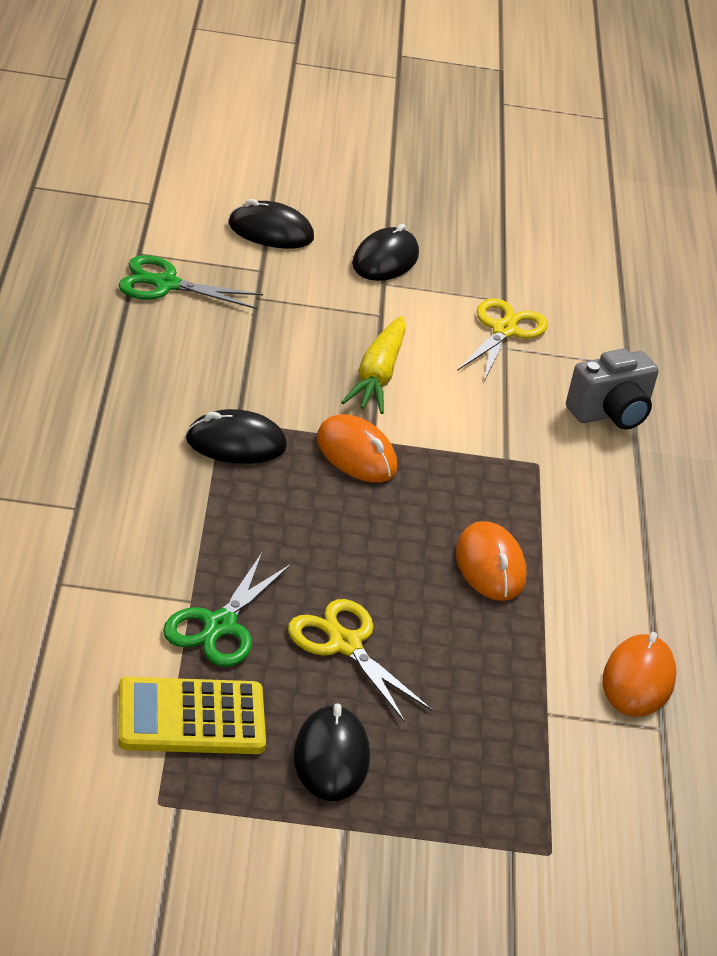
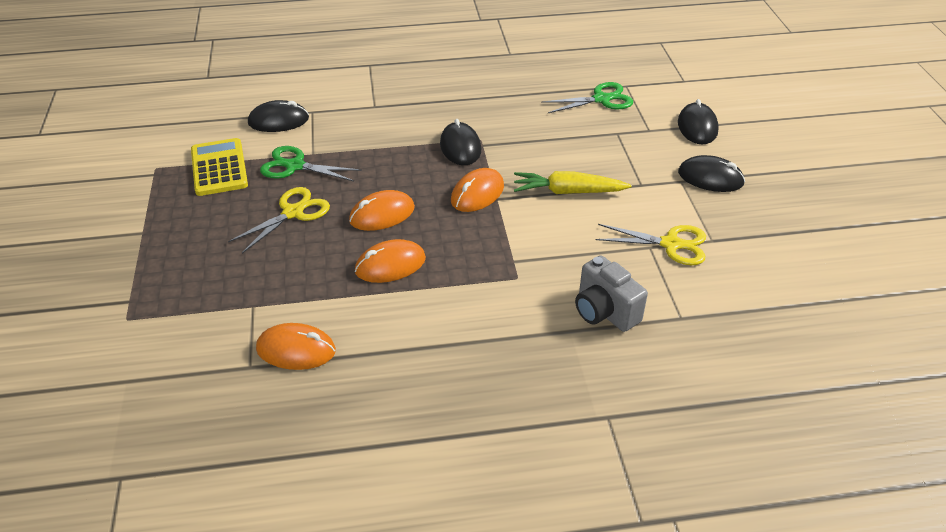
camera: 85 degrees right, 5 degrees up
green scissors [119,255,263,309] -> green scissors turned 75 degrees clockwise [541,82,633,113]
black mouse [294,703,370,801] -> black mouse moved to [248,100,309,132]
none -> orange mouse [349,190,415,231]

